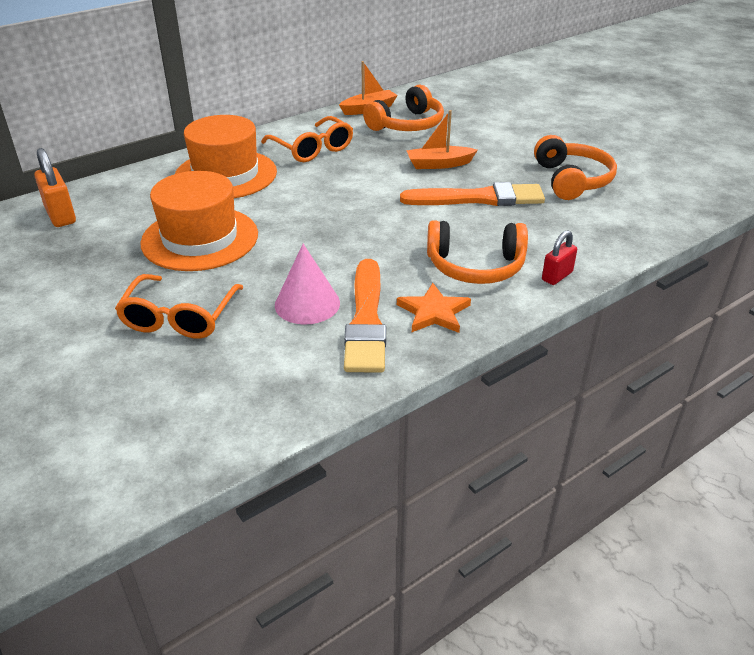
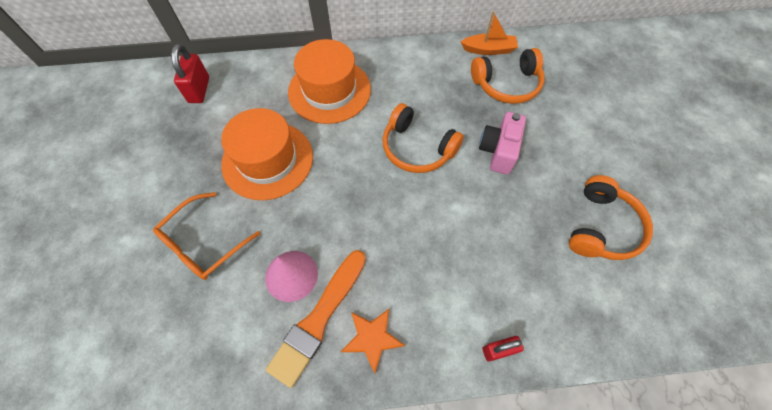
camera: 30 degrees right, 25 degrees up
orange padlock [34,148,76,227] -> red padlock [171,44,209,103]
orange glasses [261,116,353,162] -> none
orange brush [400,182,545,206] -> none
orange boat [406,110,478,169] -> pink camera [479,112,526,175]
orange headphones [427,220,528,284] -> orange headphones moved to [382,103,464,173]

